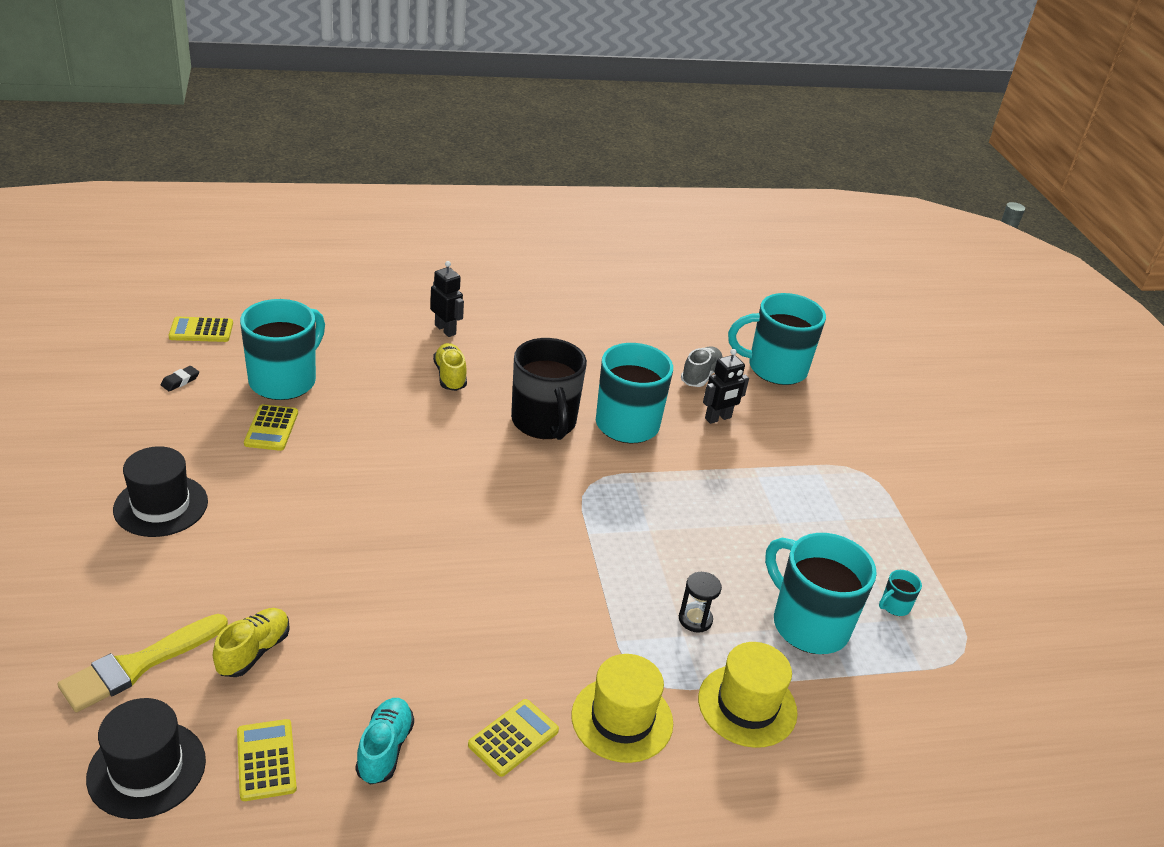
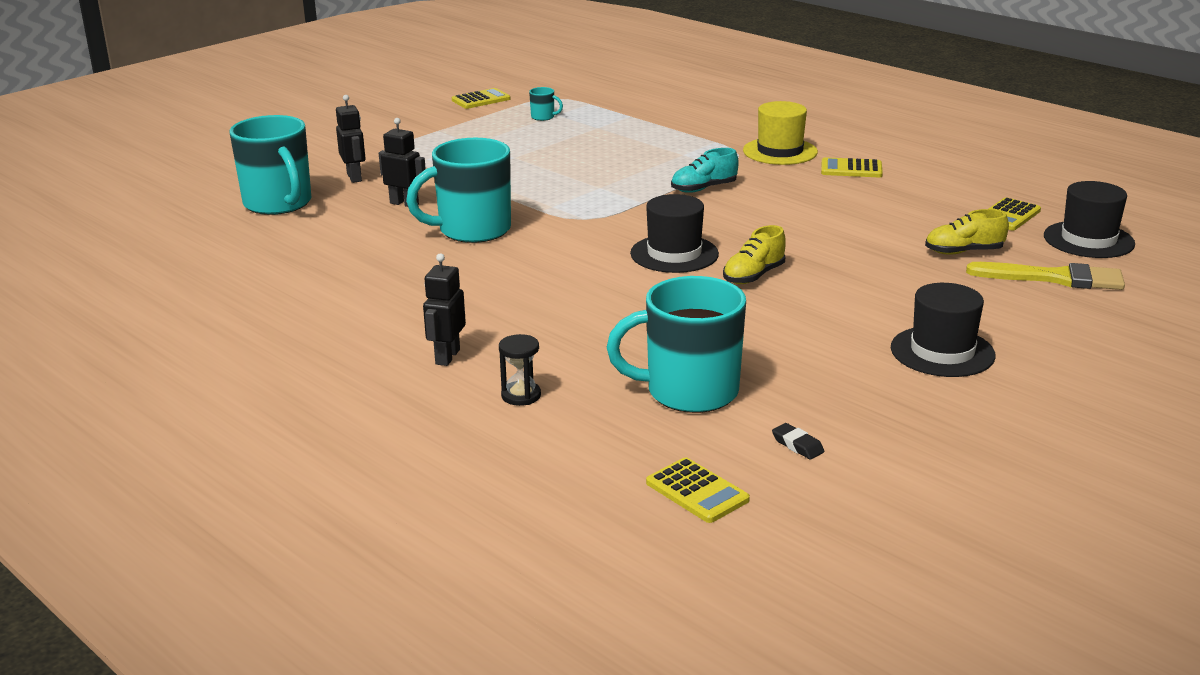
camera: 120 degrees left, 10 degrees down
black eraser [161,366,199,391] -> black eraser turned 45 degrees clockwise [772,423,824,460]
yellow calculator [244,404,298,451] -> yellow calculator moved to [452,88,510,109]
turquoise shoe [356,698,414,785] -> turquoise shoe moved to [671,148,739,193]
yellow shoe [433,343,467,391] -> yellow shoe moved to [723,225,786,284]
black mug [511,338,587,440] -> none
black hourglass [679,572,722,633] -> black hourglass moved to [499,334,541,406]
grey shoe [681,347,722,387] -> none
yellow hat [698,642,798,748] -> none
turquoise mug [765,533,877,654] -> none
none -> black robot [336,95,366,183]
none -> black hat [630,194,719,273]

